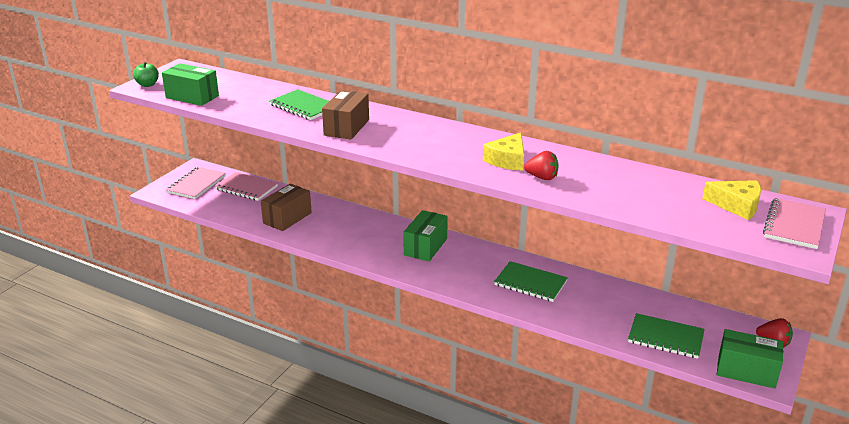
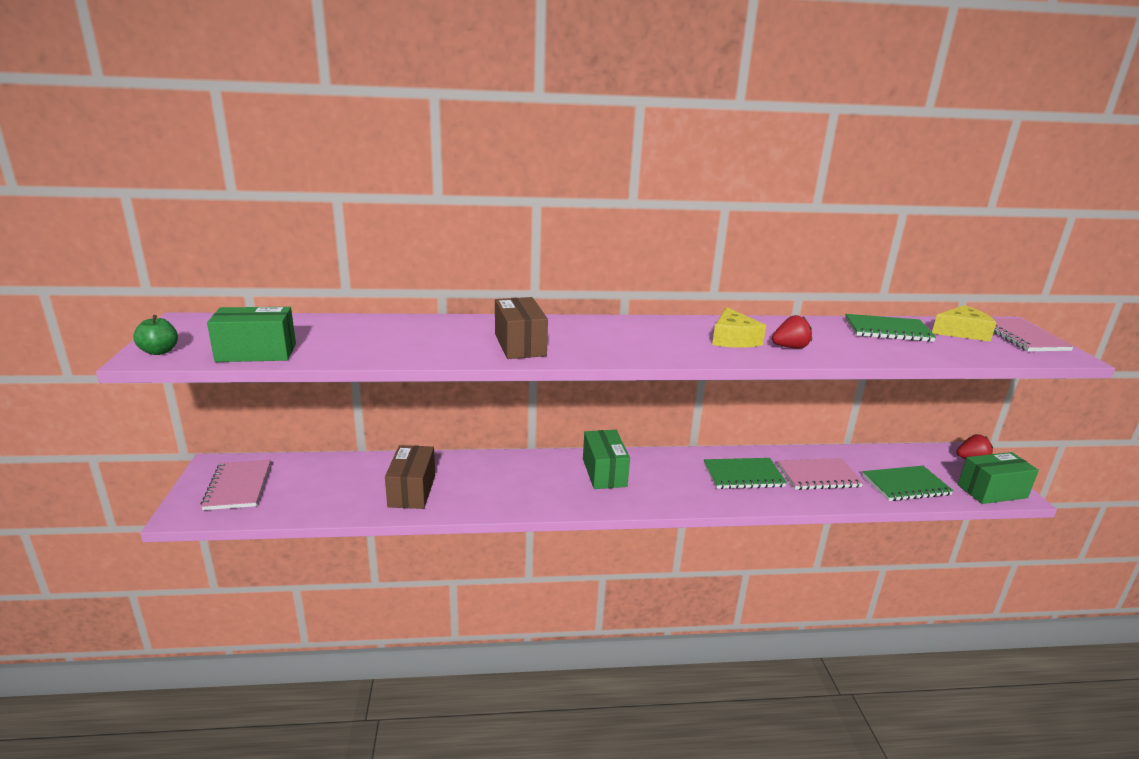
camera: 35 degrees left, 5 degrees down
pink notebook [215,172,278,201] -> pink notebook moved to [777,458,863,490]
green notebook [270,89,329,120] -> green notebook moved to [845,314,936,342]

